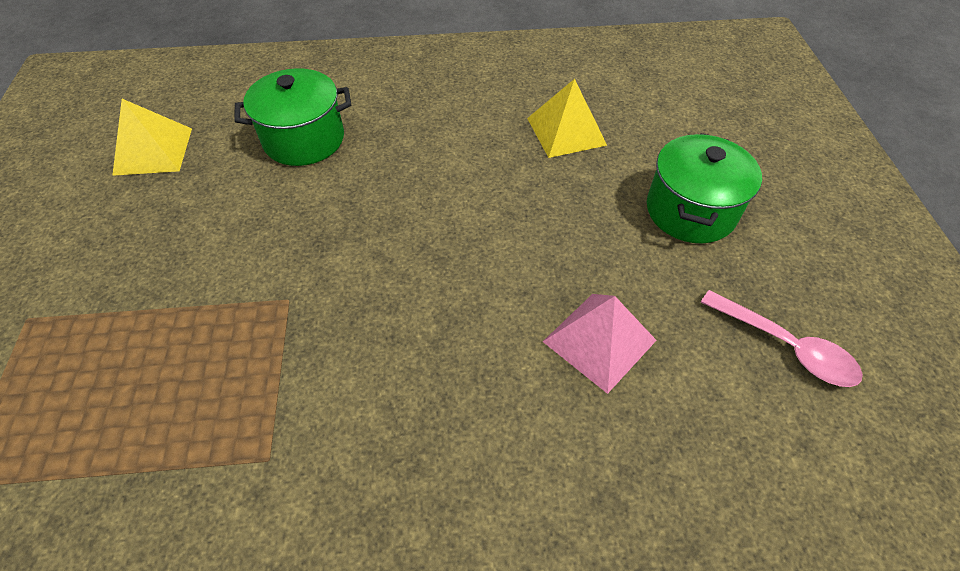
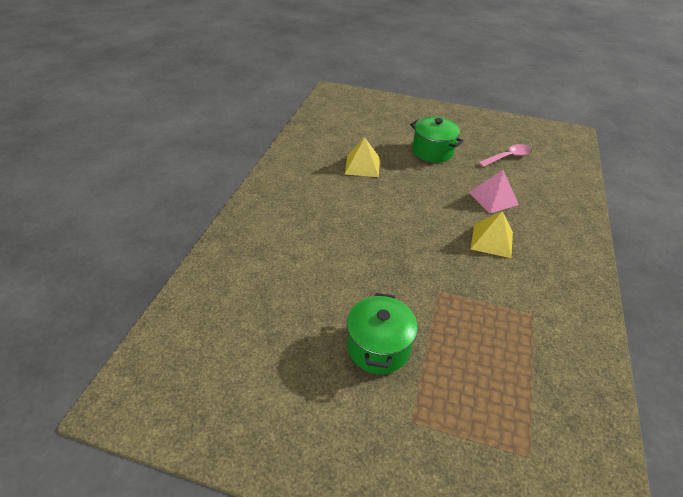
camera: 70 degrees left, 10 degrees down
yellow pyramid [112,99,192,176] -> yellow pyramid moved to [471,211,513,258]
green pot [234,68,351,166] -> green pot moved to [347,293,418,374]

